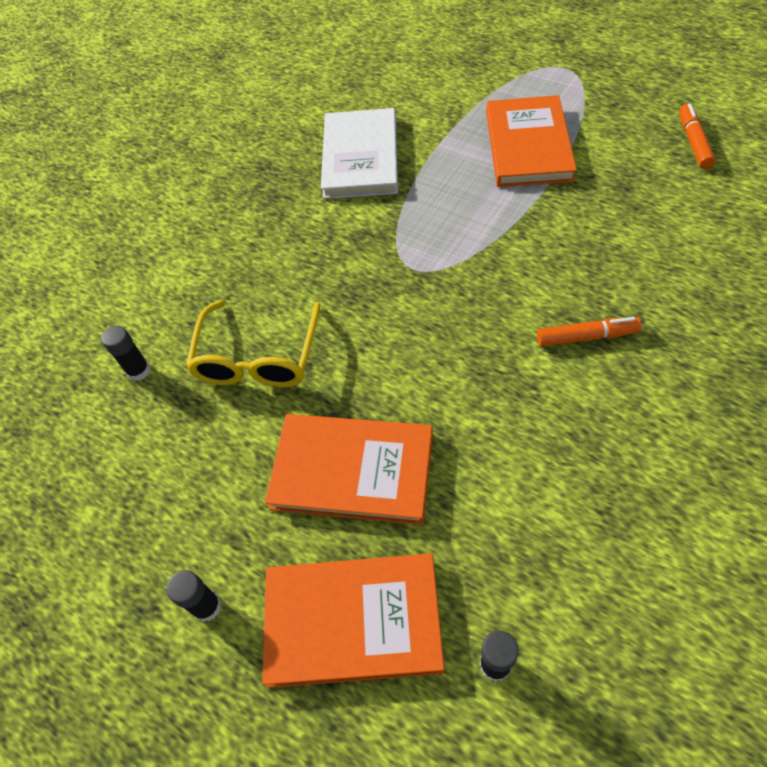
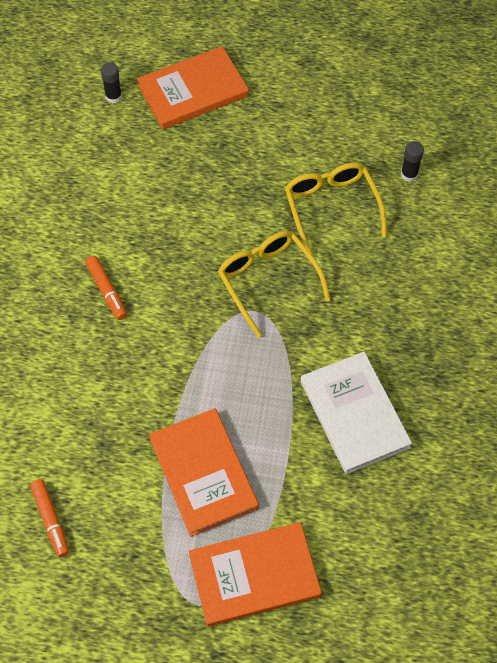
camera: 150 degrees right, 5 degrees up
black glue stick [166,570,222,622] -> none
orange book [265,414,433,525] -> orange book moved to [189,522,322,627]
orange marker [537,317,642,346] -> orange marker turned 90 degrees counterclockwise [85,256,127,320]
none -> yellow glasses [218,231,331,338]

